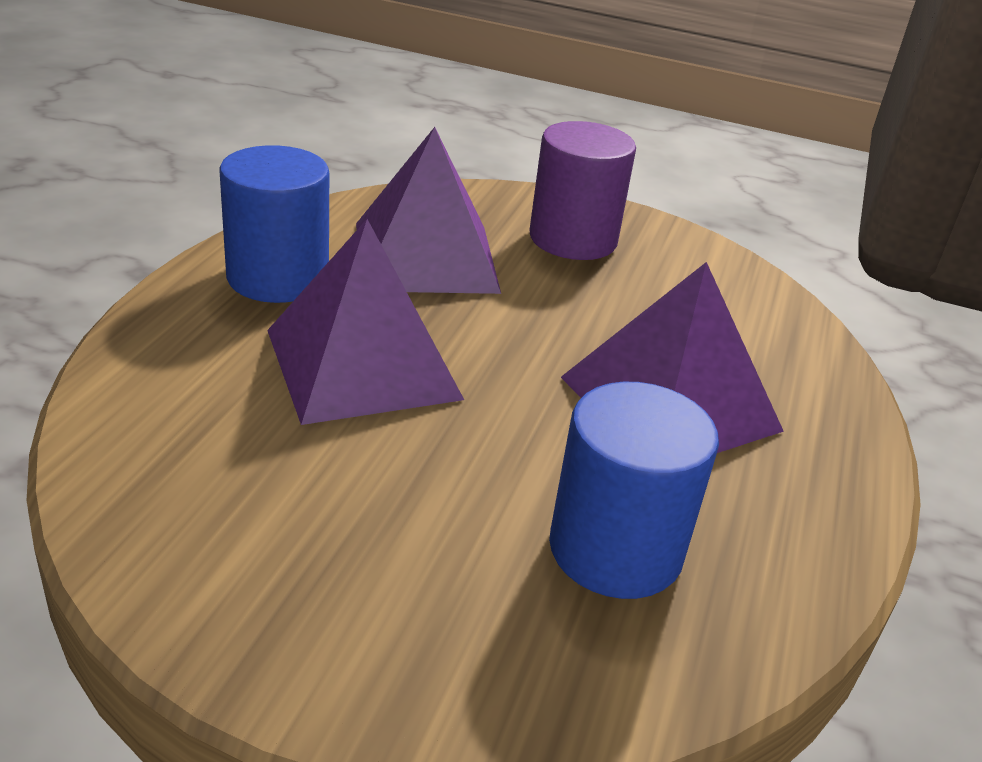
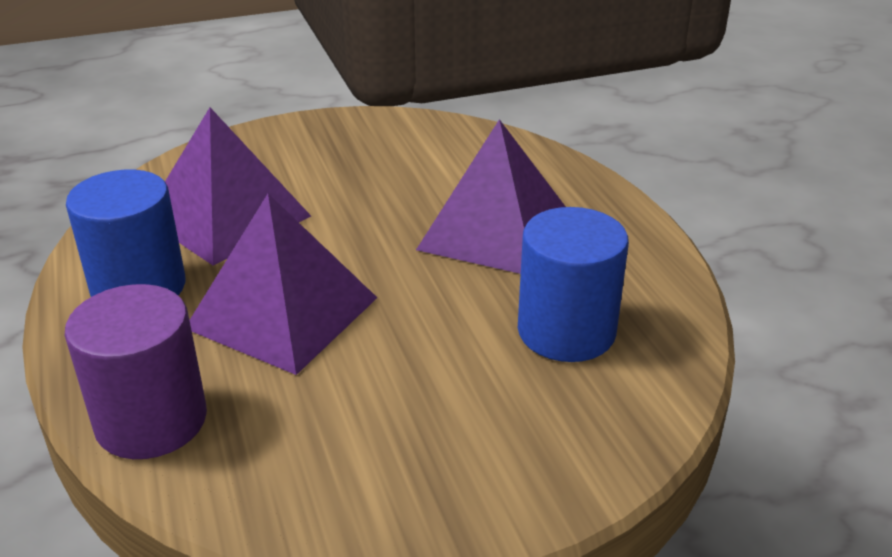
camera: 35 degrees left, 0 degrees up
purple cylinder [529,121,636,260] -> purple cylinder moved to [65,284,207,459]

